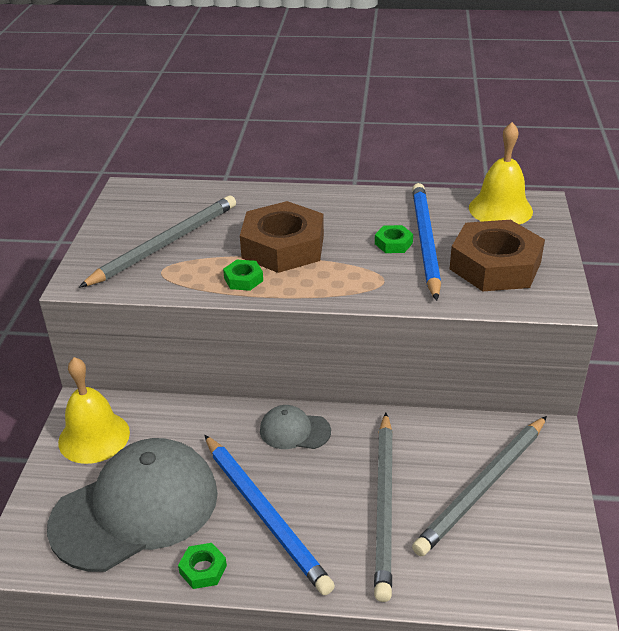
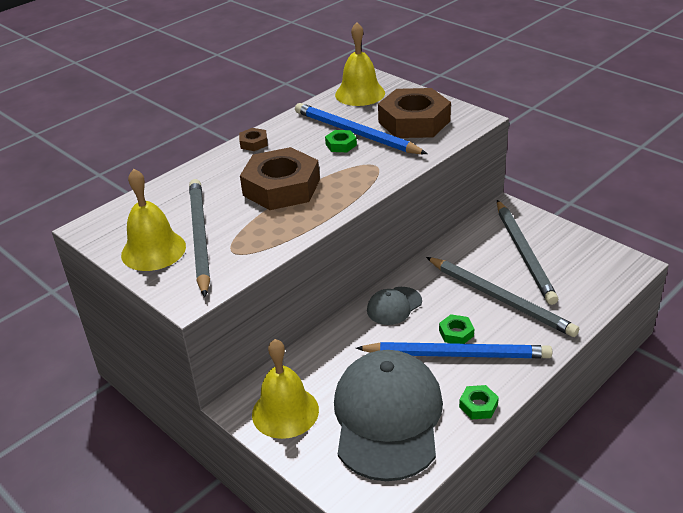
camera: 50 degrees left, 0 degrees up
green nut [223,260,263,291] -> green nut moved to [439,314,474,344]
none -> yellow bell [121,169,186,271]
none -> brown nut [239,128,268,151]

